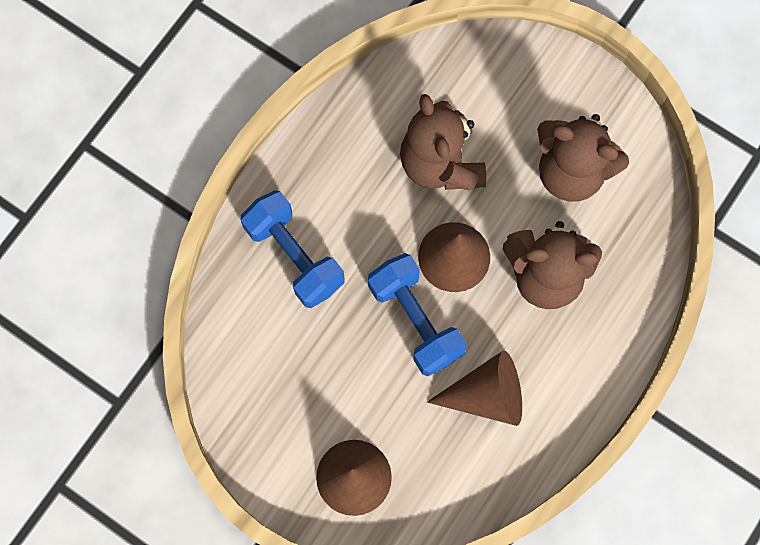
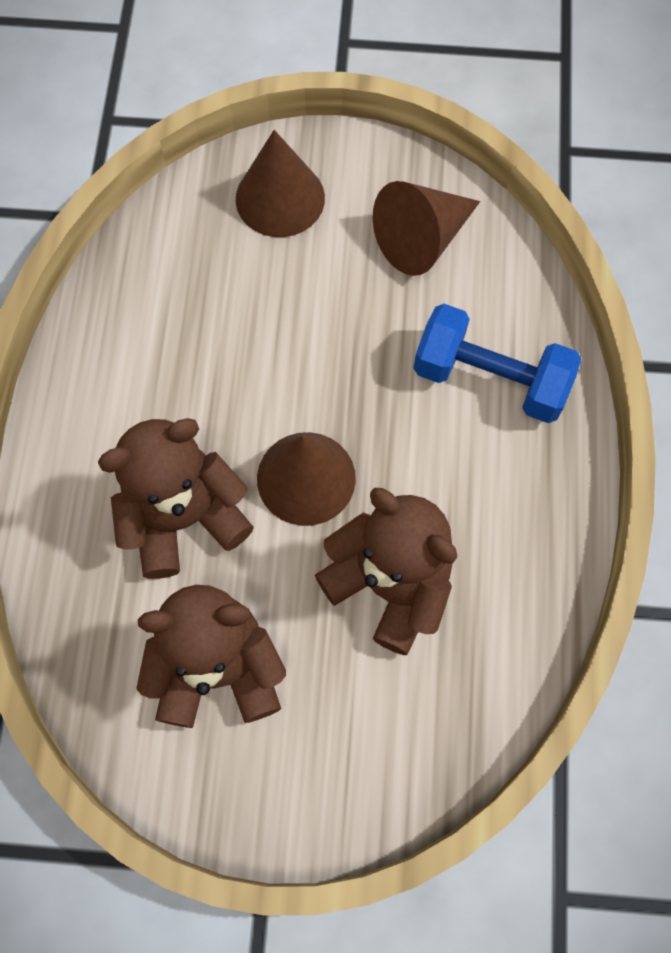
camera: 150 degrees right, 5 degrees down
blue dumbbell [368,253,467,376] -> none
brown cone [427,351,522,426] -> brown cone moved to [372,181,480,276]

